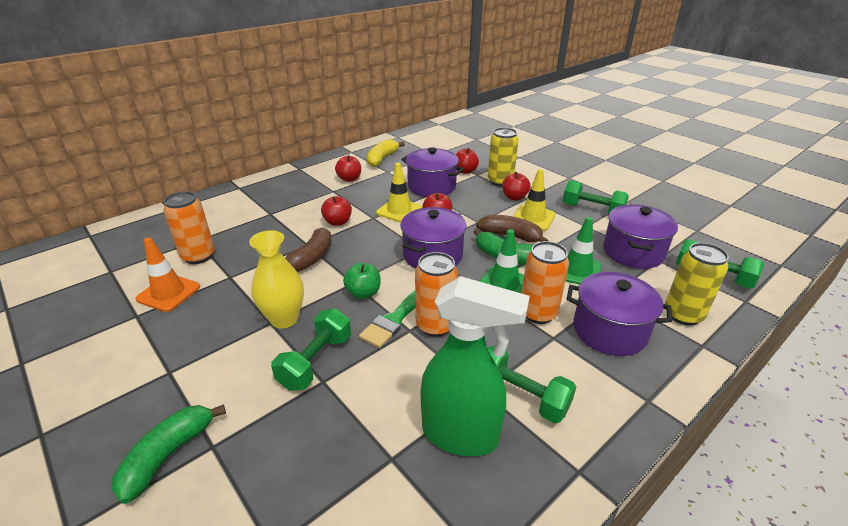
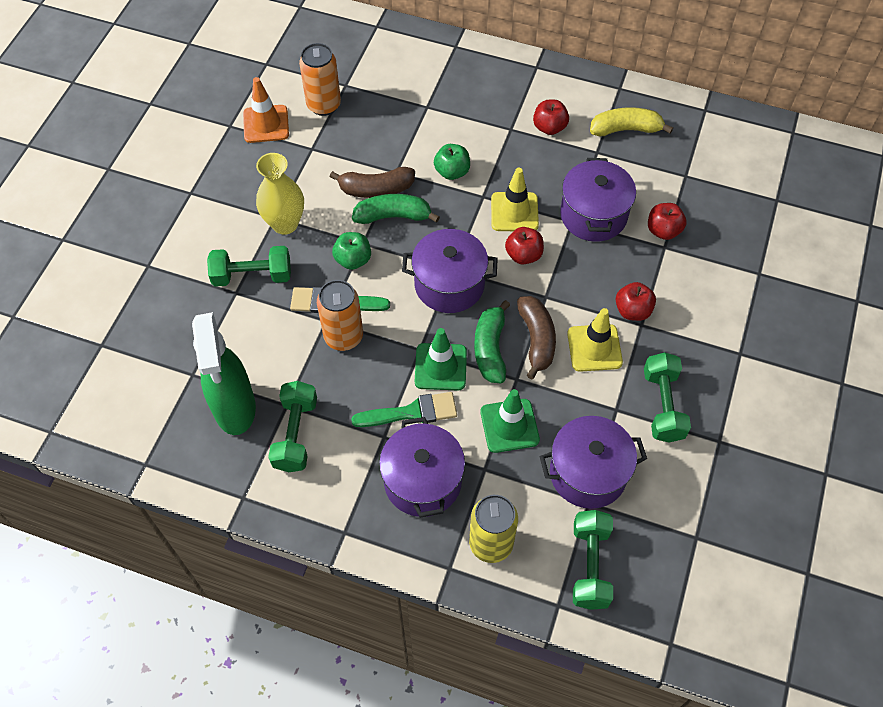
camera: 60 degrees right, 25 degrees up
green banana [112,404,226,504] -> green banana moved to [352,194,440,224]
red apple [321,196,352,226] -> green apple [434,144,470,180]
yellow can [488,127,519,186] -> none
orange can [521,241,569,324] -> green brush [351,392,457,427]

